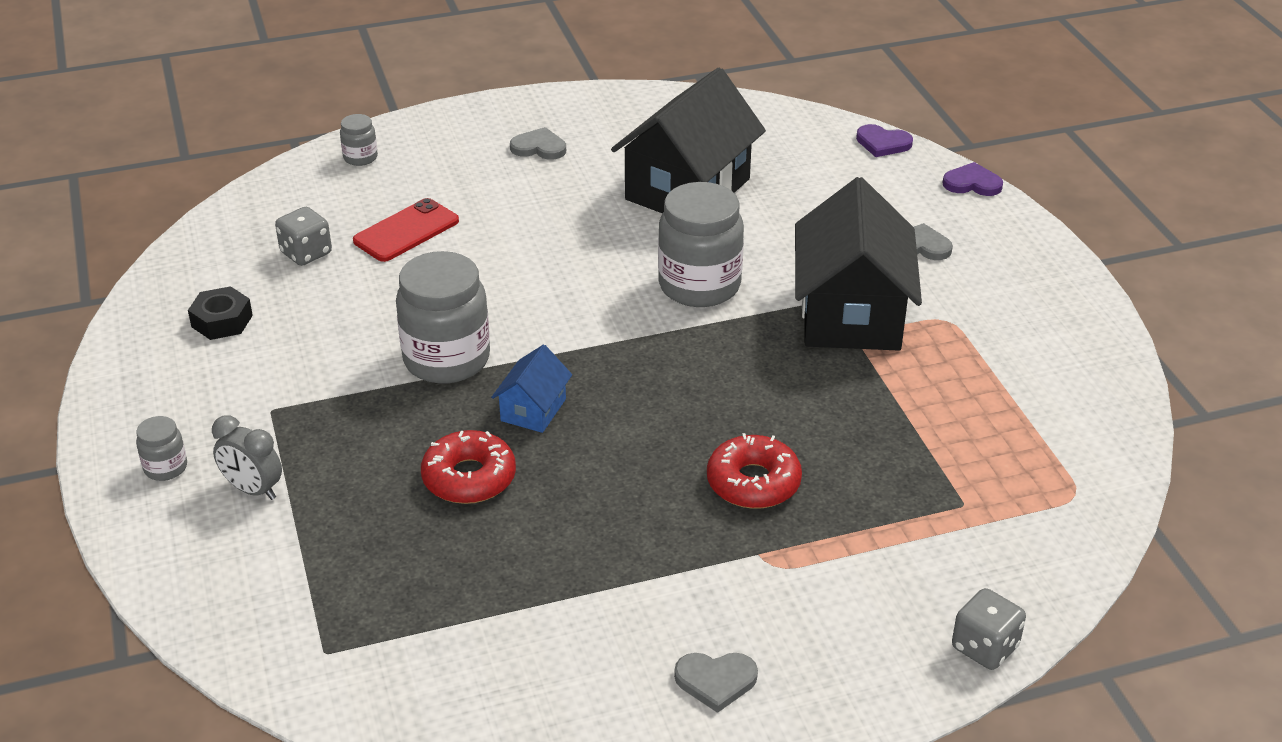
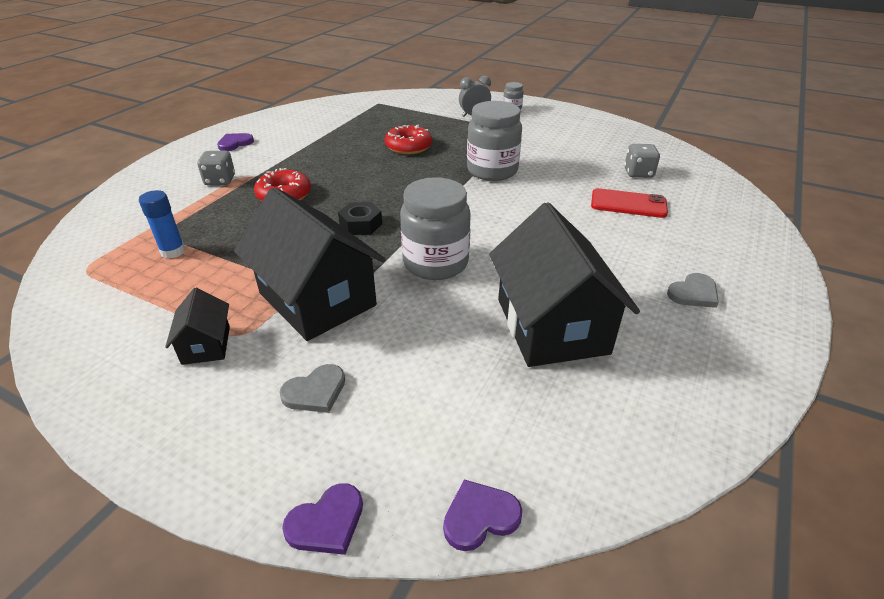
camera: 135 degrees right, 0 degrees up
black nut [188,286,253,340] -> black nut moved to [338,202,382,235]
grey jar [340,114,378,166] -> none
red phone [353,198,459,262] -> red phone turned 75 degrees counterclockwise [591,188,668,218]
blue house [491,345,572,433] -> none
grey heart [674,653,758,713] -> purple heart [217,133,254,151]
grey dice [952,588,1026,670] -> grey dice moved to [197,151,235,185]
none -> blue glue stick [139,190,186,259]
none -> black house [165,287,230,365]

